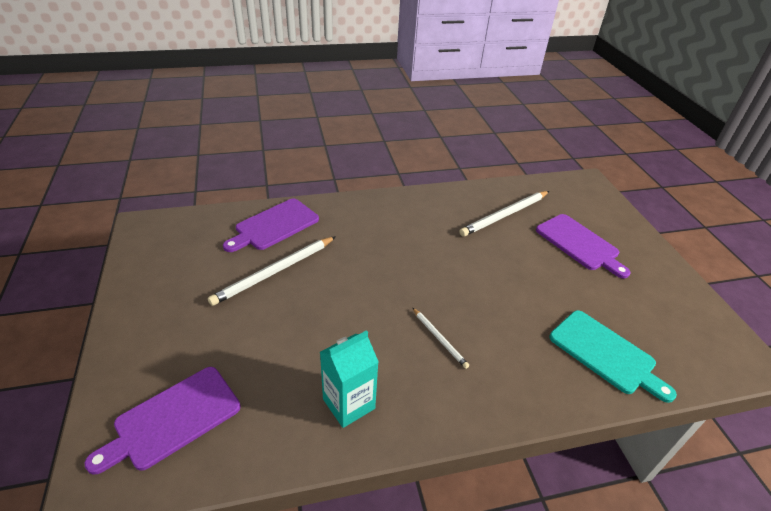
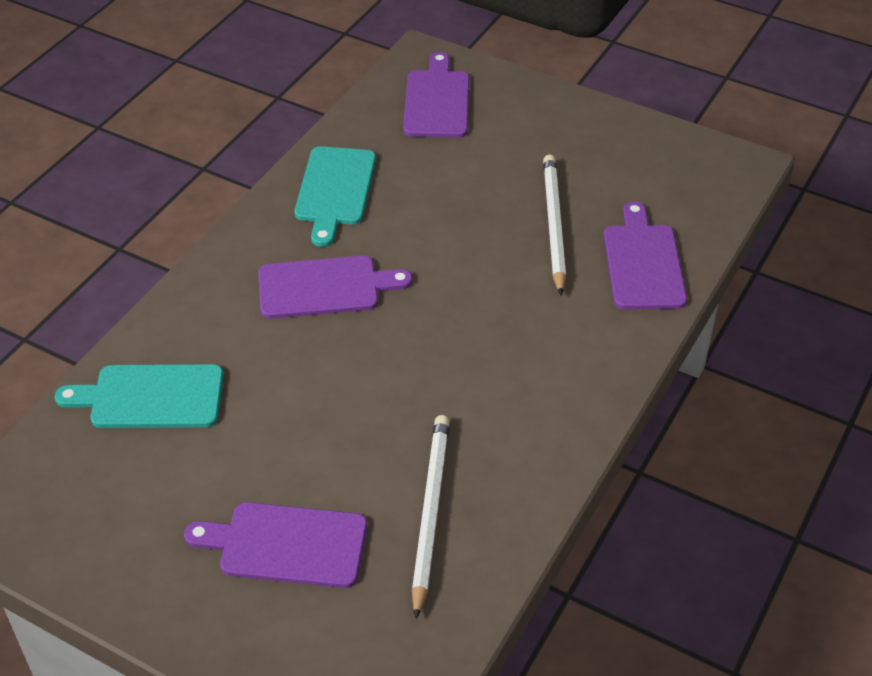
camera: 135 degrees right, 5 degrees up
turquoise carton [320,330,379,428] -> turquoise cutting board [295,146,376,247]
white pencil [412,307,469,369] -> purple cutting board [258,256,413,319]

